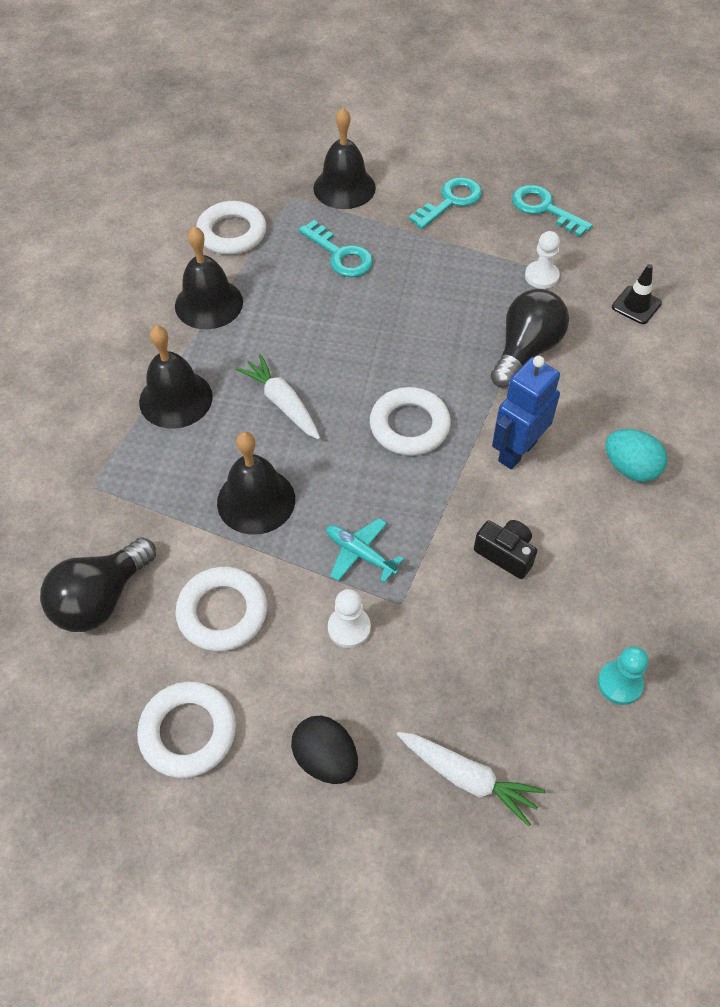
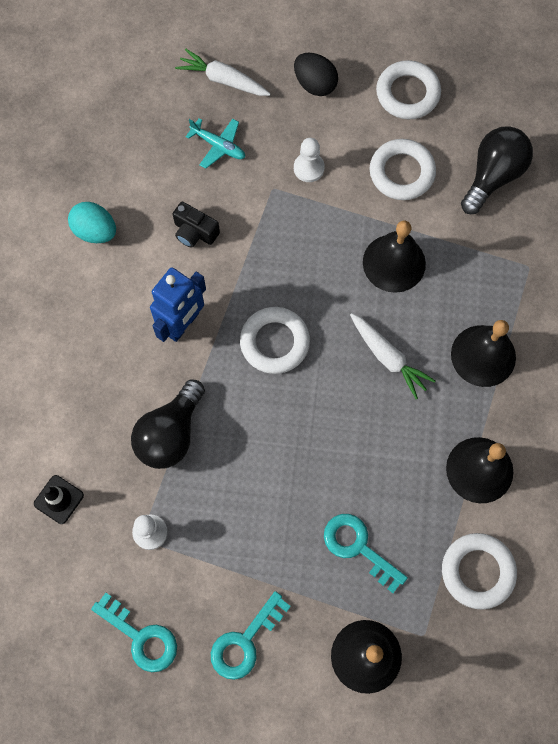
camera: 175 degrees right, 15 degrees up
turquoise plane [326,518,404,583] -> turquoise plane moved to [185,118,245,169]
turquoise pawn [598,646,649,705] -> none
turquoise egg [605,429,668,482] -> turquoise egg moved to [68,202,116,243]

